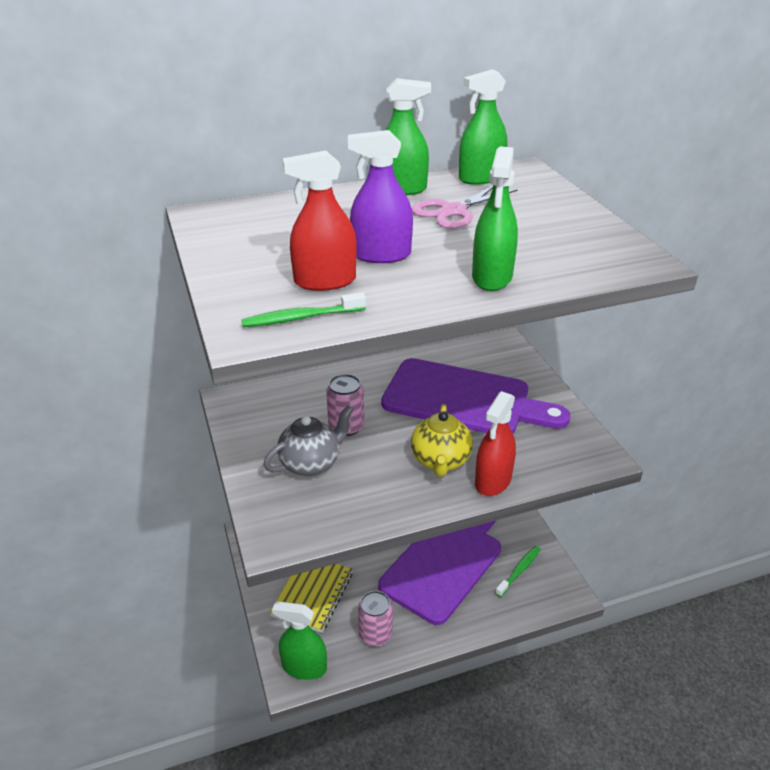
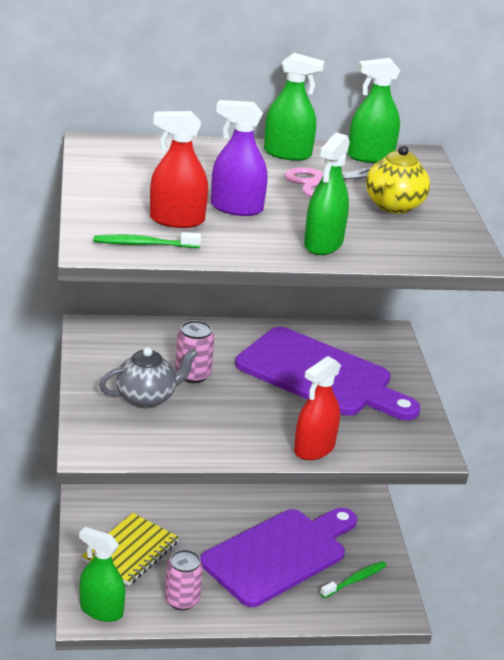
camera: 10 degrees right, 5 degrees down
yellow teapot [411,404,473,477] -> yellow teapot moved to [366,146,430,214]

